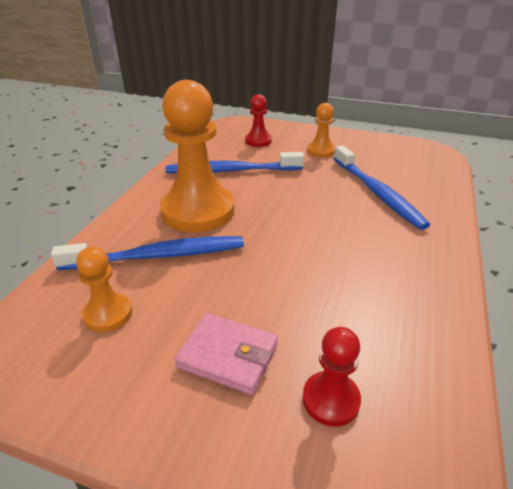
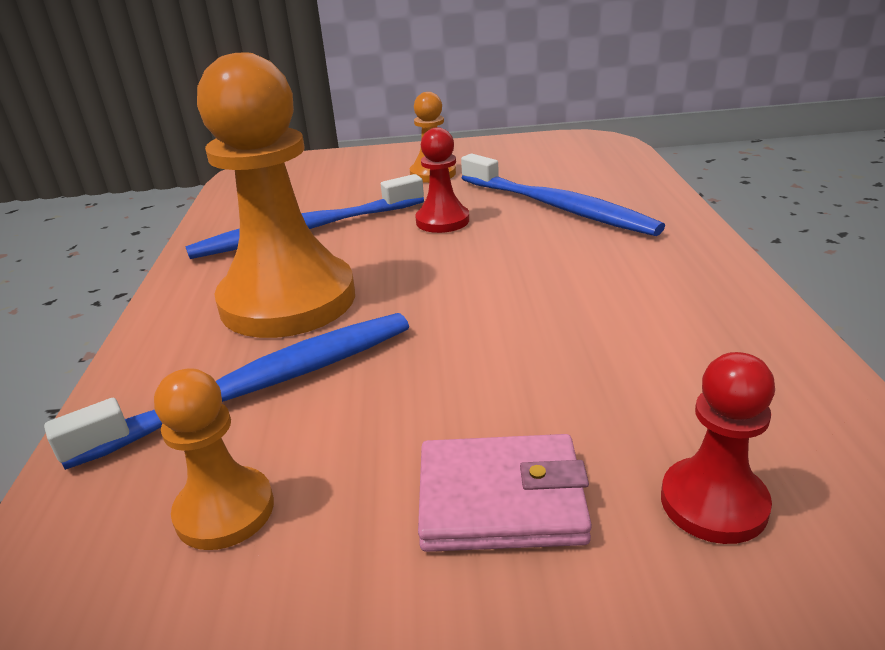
camera: 20 degrees left, 5 degrees down
red pawn [245,94,272,147] -> red pawn moved to [415,127,469,233]

